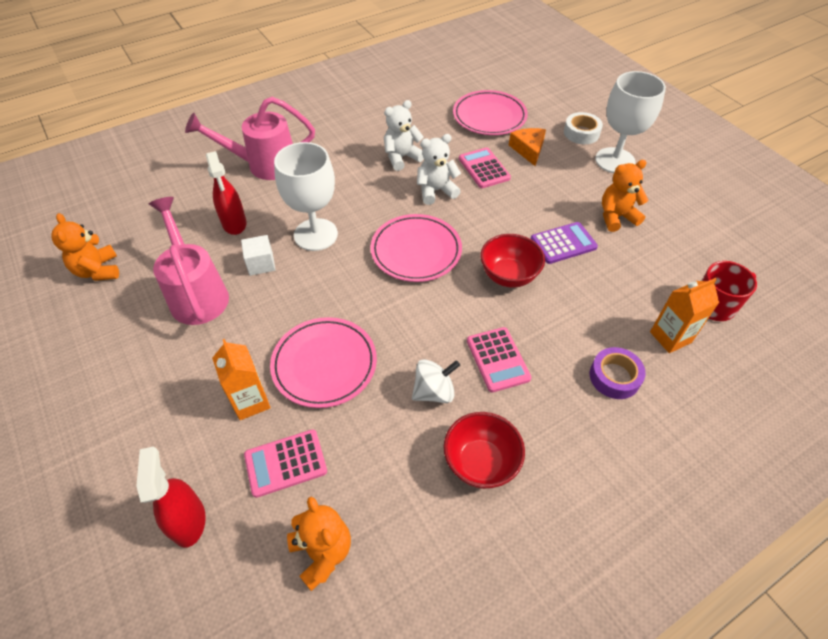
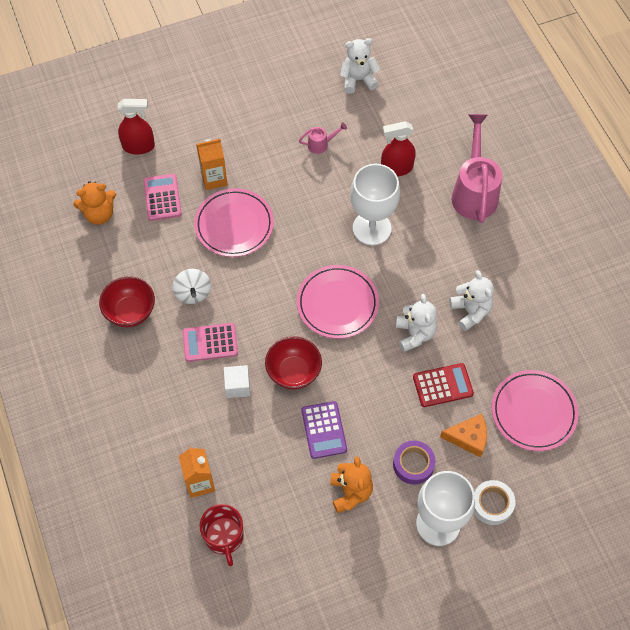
camera: 100 degrees right, 10 degrees up
orange teddy bear [51,213,119,281] -> white teddy bear [340,38,380,94]
pink watering can [149,197,229,325] -> pink watering can [299,122,347,154], size x0.44
white cube [241,235,276,276] -> white cube moved to [224,365,250,398]
pink calculator [459,147,511,188] -> red calculator [413,363,474,407]
purple tape [589,347,646,399] -> purple tape moved to [393,441,436,485]

